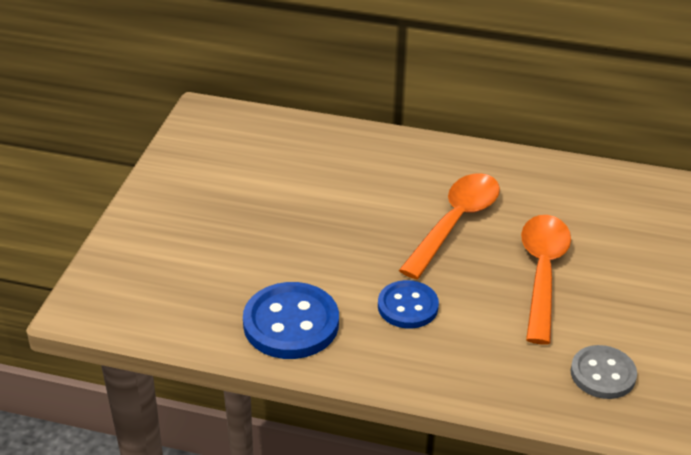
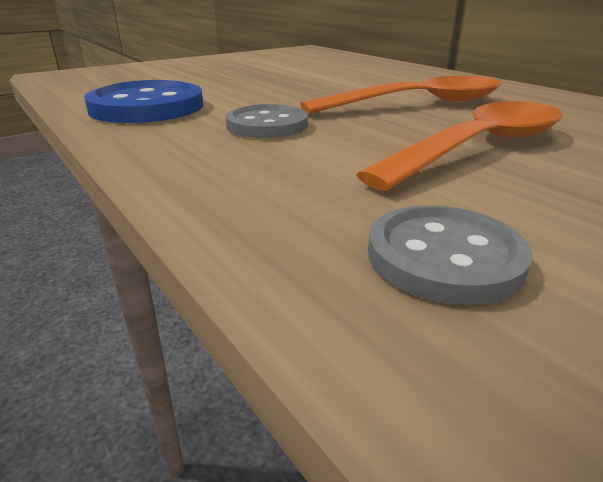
camera: 40 degrees right, 10 degrees down
blue button [378,280,439,329] -> grey button [225,104,308,138]

